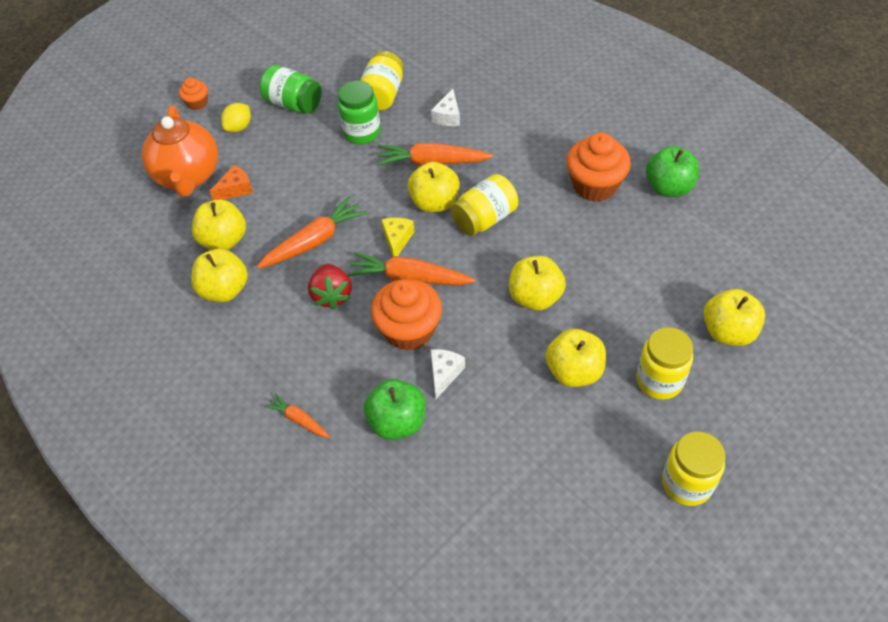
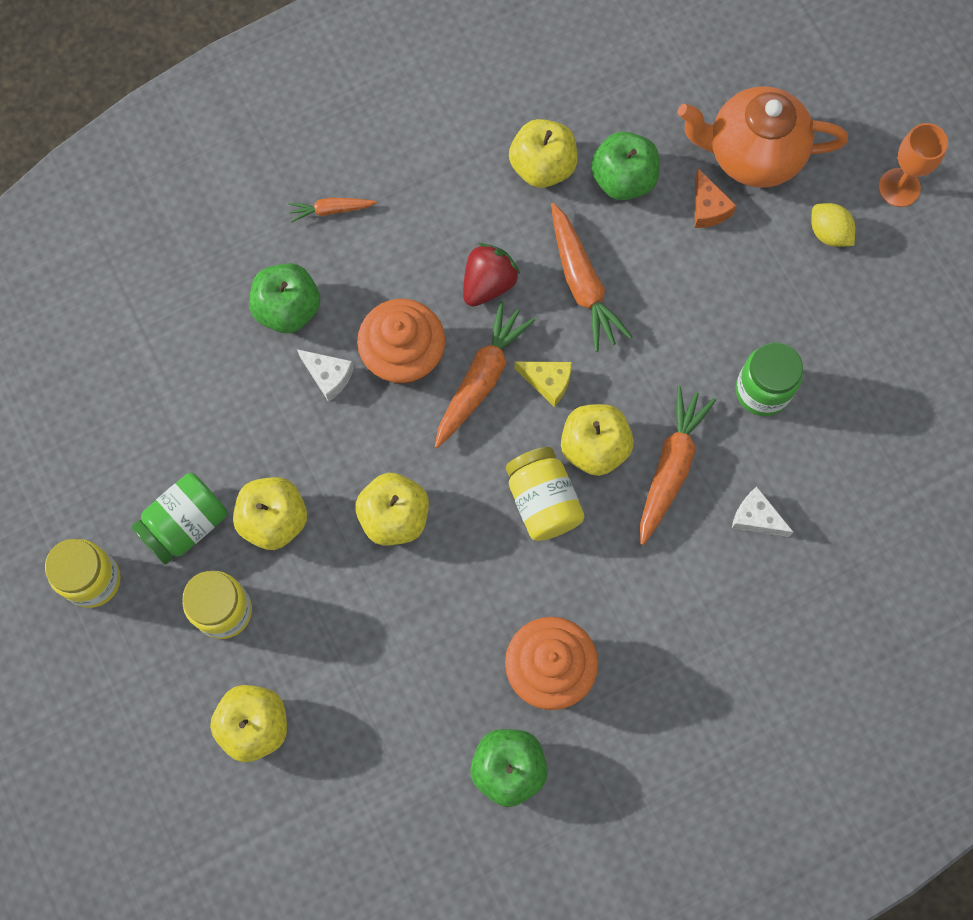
camera: 105 degrees right, 20 degrees up
orange cupcake [179,78,208,110] -> orange goblet [879,123,948,207]
yellow apple [192,199,246,250] -> green apple [591,131,660,200]
green jar [260,65,321,114] -> green jar moved to [131,473,227,565]
orange carrot [264,393,330,438] -> orange carrot turned 150 degrees counterclockwise [289,198,377,223]
red strawberry [308,264,352,310] -> red strawberry turned 120 degrees clockwise [463,243,520,307]
yellow jar [360,51,403,111] -> none

